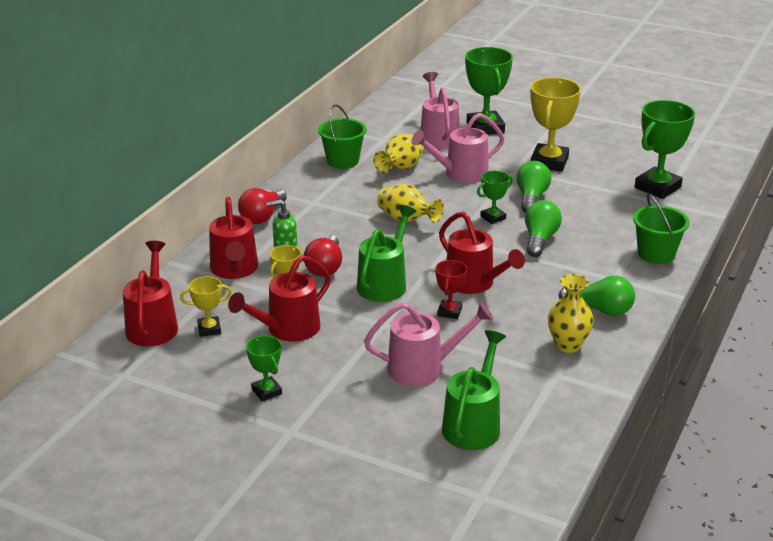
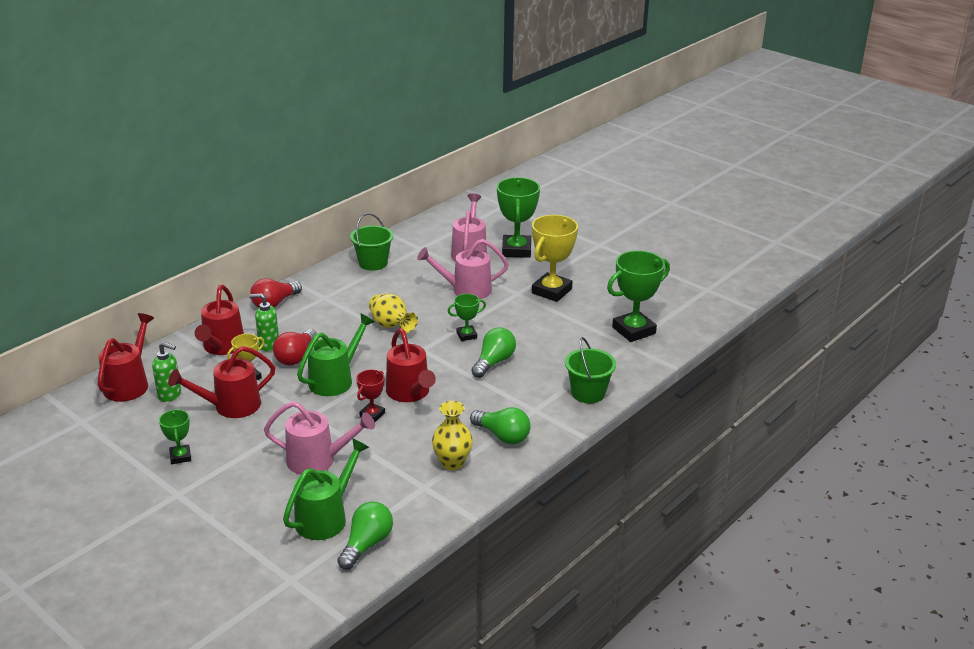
camera: 15 degrees right, 0 degrees up
yellow trophy [180,276,232,337] -> green soap dispenser [152,342,181,402]
yellow vase [373,134,424,173] -> none
green light bulb [516,161,551,213] -> green light bulb moved to [337,502,393,570]

